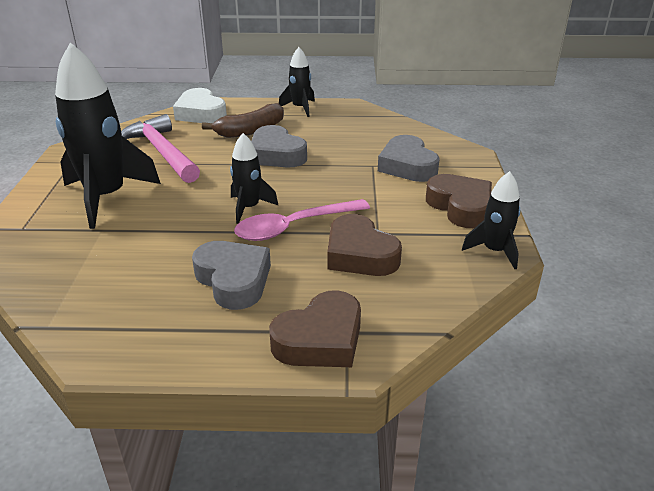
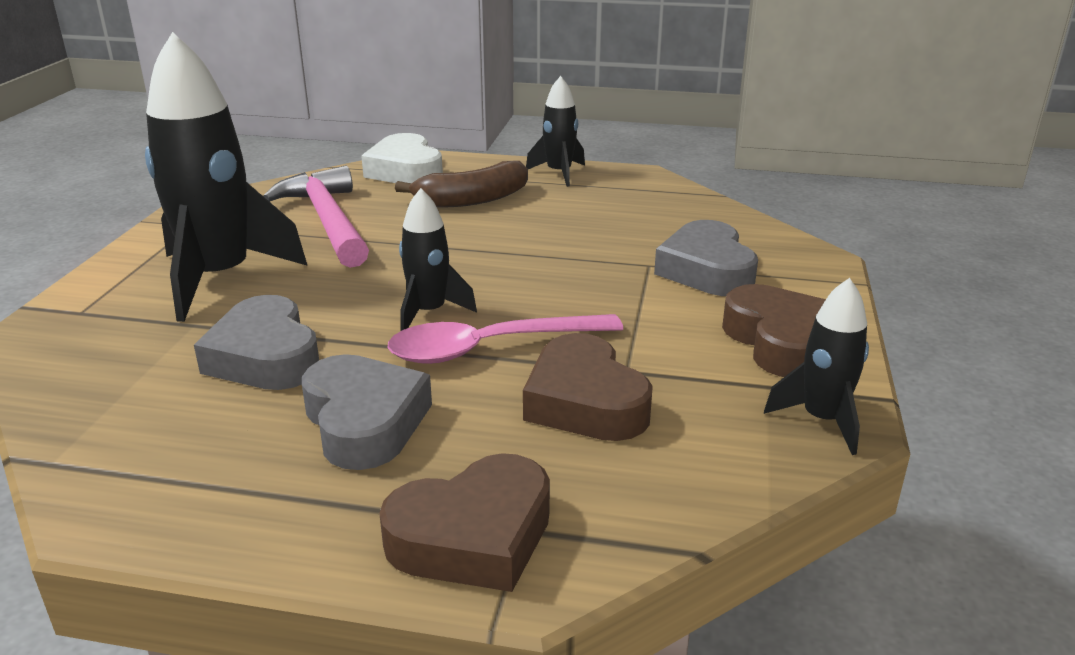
camera: 10 degrees right, 5 degrees down
grey heart [251,125,307,167] -> grey heart moved to [194,295,319,390]

